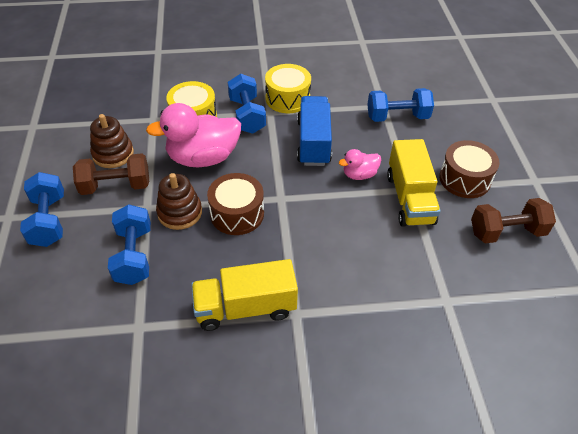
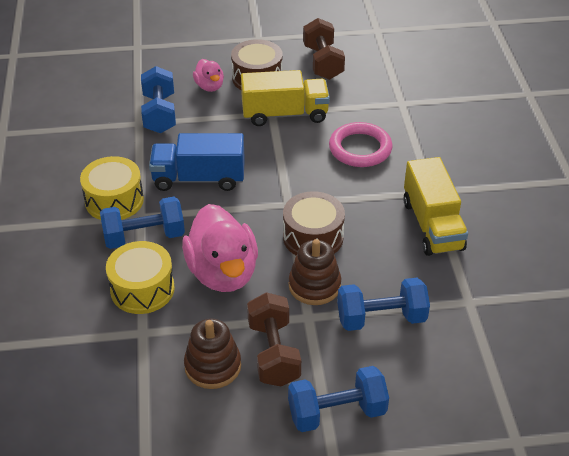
camera: 90 degrees left, 5 degrees down
pink duck [339,149,381,180] -> pink duck moved to [193,59,224,92]
none -> pink ring [329,122,392,167]

